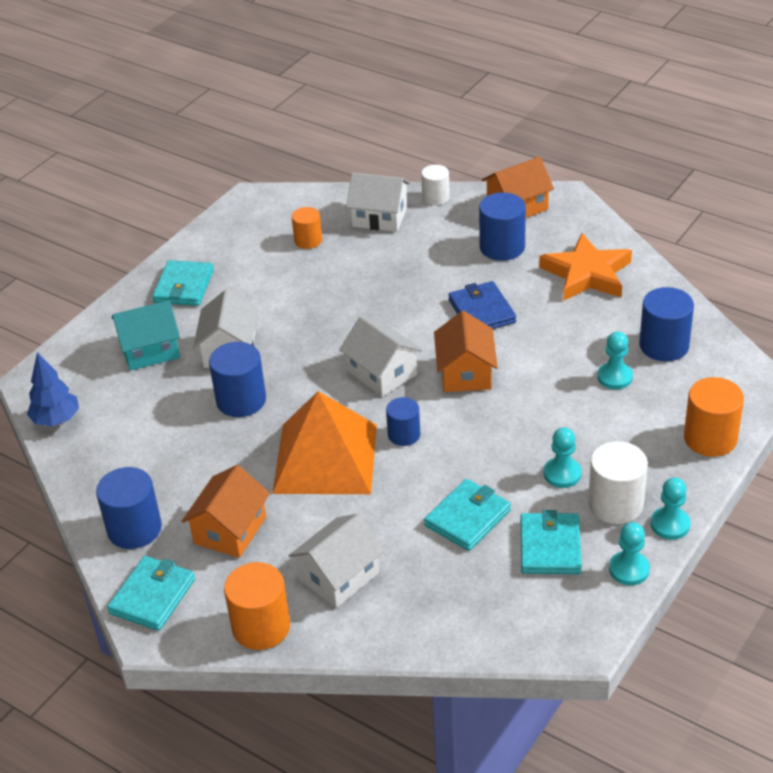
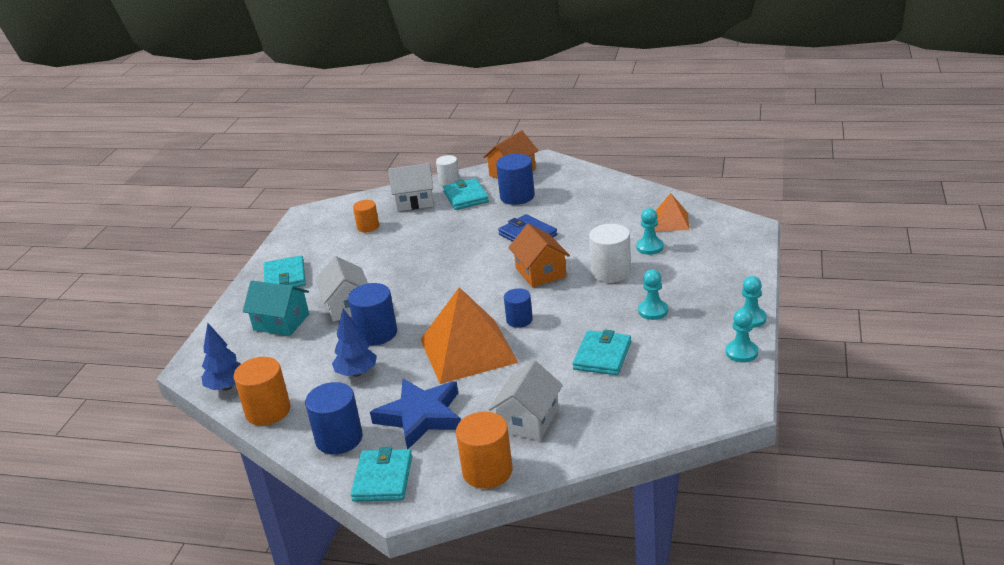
camera: 20 degrees left, 10 degrees down
turquoise house [112,300,180,370] -> turquoise house turned 60 degrees clockwise [243,280,309,336]
orange house [181,465,270,558] -> blue star [370,379,461,449]
white house [339,316,423,397] -> none
turquoise wallet [520,510,582,574] -> turquoise wallet moved to [443,178,489,210]
orange star [539,233,632,301] -> none
white cylinder [588,441,648,524] -> white cylinder moved to [589,224,631,283]
blue cylinder [639,287,694,361] -> orange pyramid [654,193,689,231]
orange cylinder [684,377,744,457] -> orange cylinder moved to [234,357,291,426]
none -> blue tree [332,309,377,377]

